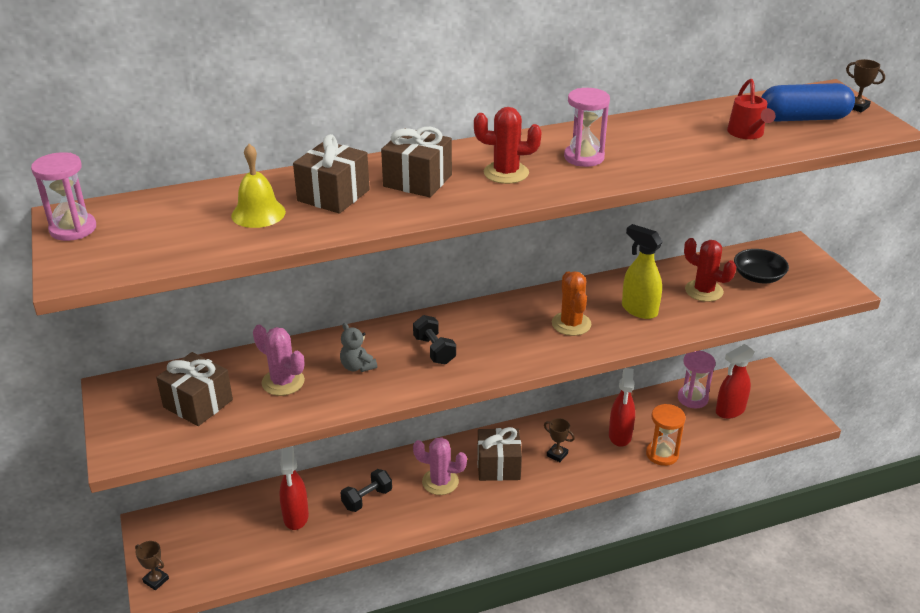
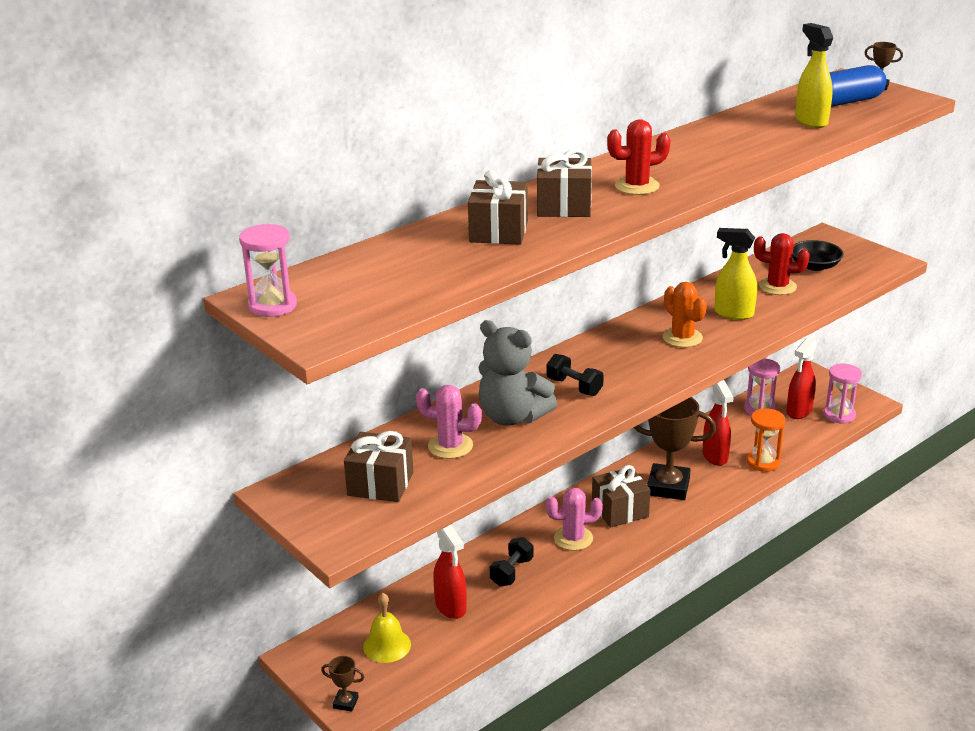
camera: 20 degrees left, 5 degrees down
yellow bell [231,144,286,228] -> yellow bell moved to [363,593,411,663]
grey teddy bear [340,323,377,372] -> grey teddy bear [478,320,557,426], size x2.04
brown trophy [544,418,575,462] -> brown trophy [633,397,716,500], size x2.31
pink hourglass [564,88,610,167] -> pink hourglass moved to [824,364,862,424]
red watering can [727,79,775,139] -> yellow spray bottle [795,23,833,128]

